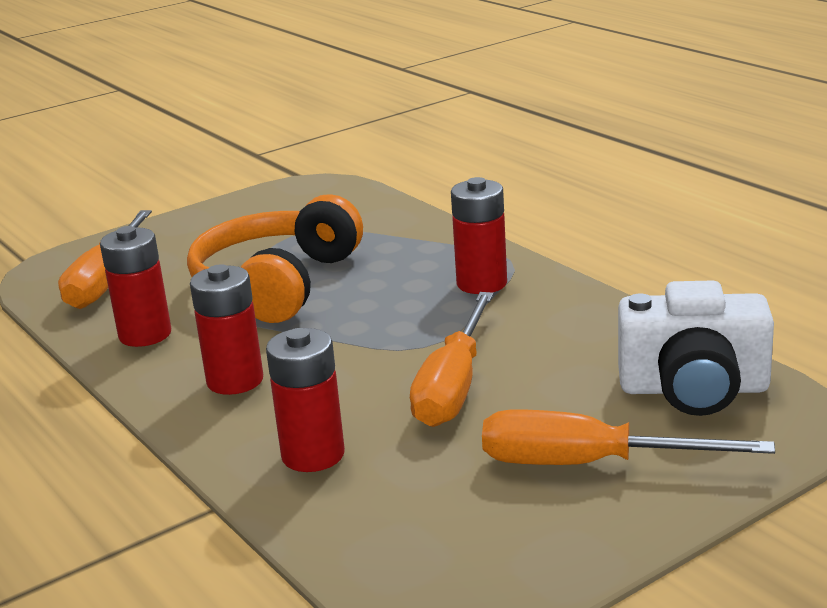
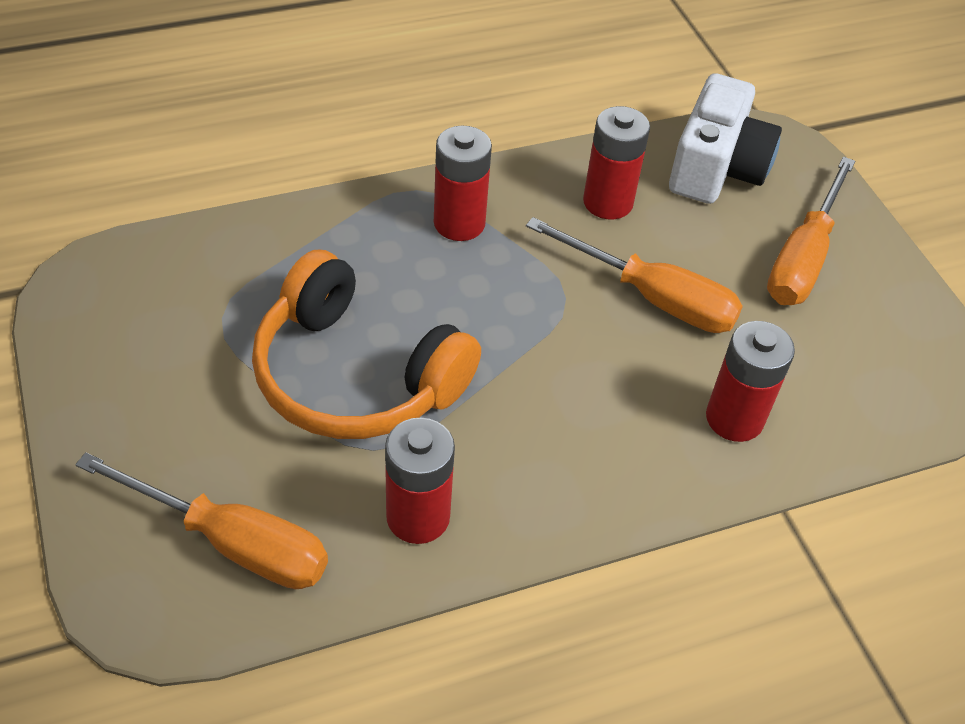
camera: 80 degrees left, 25 degrees up
red battery [190,264,263,395] -> red battery moved to [583,106,650,219]

